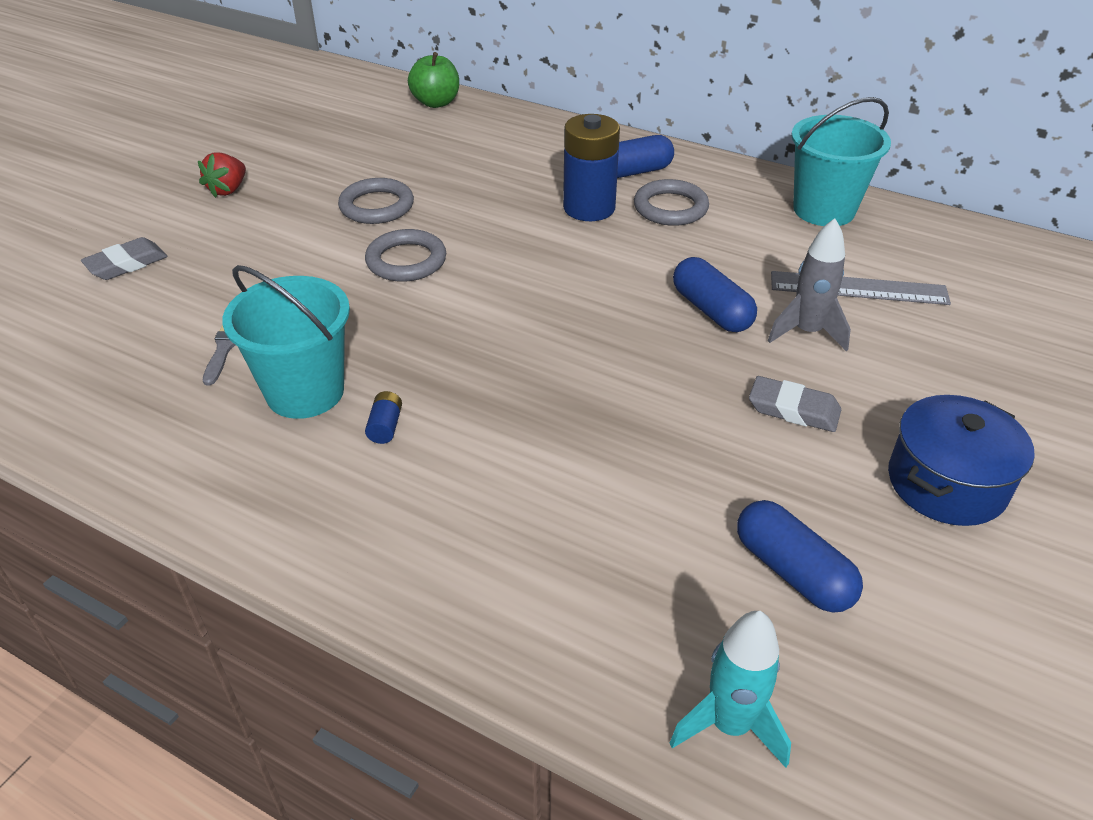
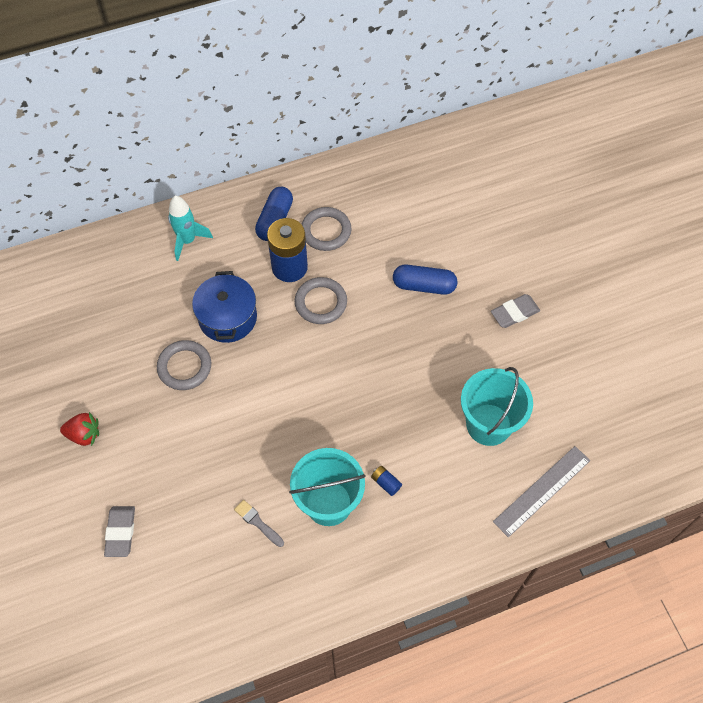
camera: 50 degrees left, 20 degrees up
red strawberry [198,152,246,198] -> red strawberry turned 60 degrees counterclockwise [60,412,99,446]
grey ring [365,229,446,282] -> grey ring moved to [295,277,347,324]
green apple [408,52,459,108] -> none
turquoise rocket [670,611,791,768] -> turquoise rocket moved to [168,196,213,261]
blue capsule [737,500,863,612] -> none
grey rocket [768,218,851,352] -> none
grey ruler [771,271,951,305] -> grey ruler moved to [493,446,590,537]
turquoise bucket [791,97,891,226] -> turquoise bucket moved to [461,367,533,446]
blue pot [888,395,1035,526] -> blue pot moved to [192,271,257,343]

